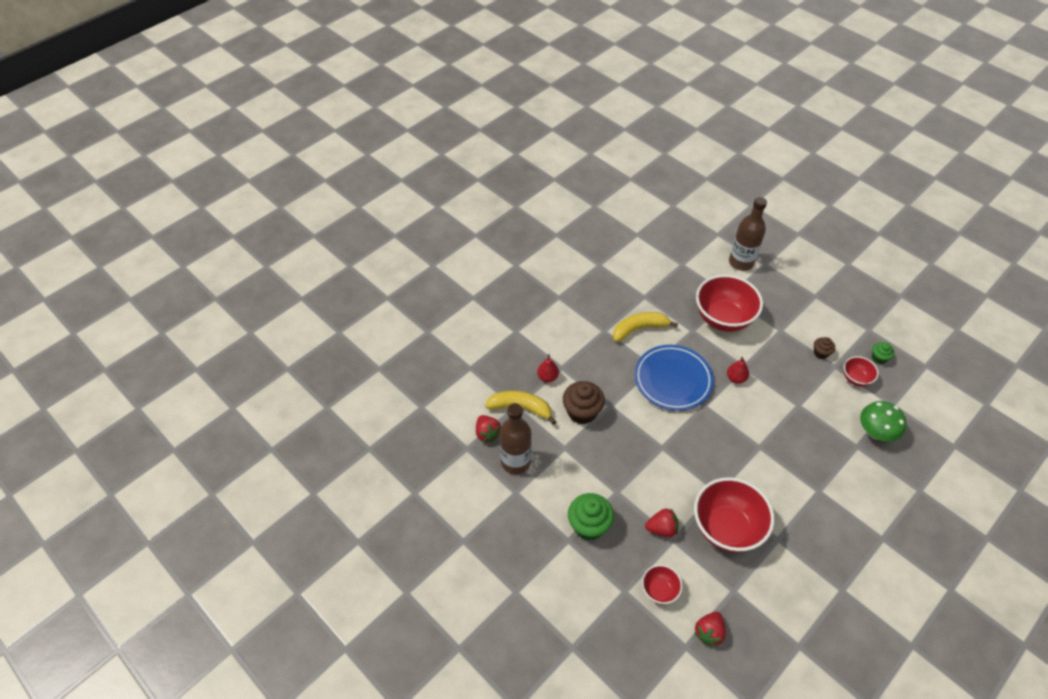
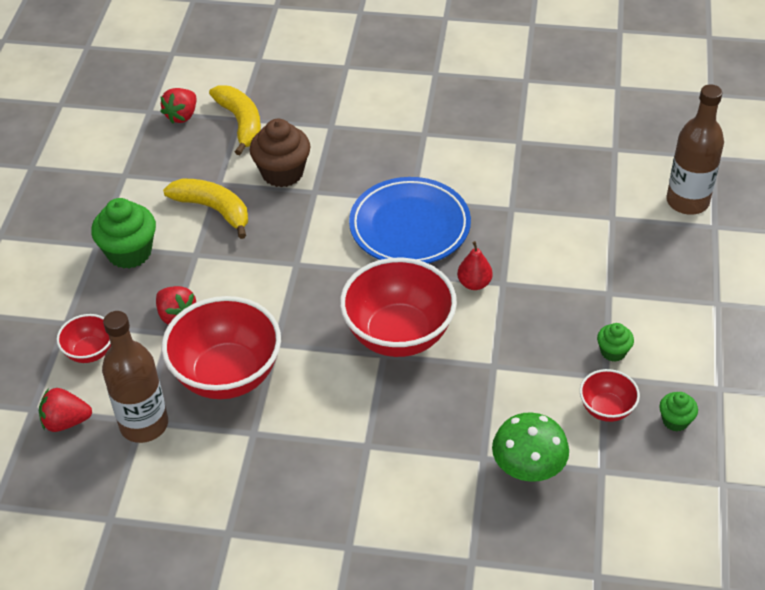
camera: 55 degrees right, 5 degrees down
brown bottle [500,403,532,475] -> brown bottle moved to [102,311,168,443]
red pear [537,354,559,382] -> none
yellow banana [613,312,678,342] -> yellow banana moved to [163,179,248,239]
red bowl [696,275,763,332] -> red bowl moved to [340,258,457,357]
brown cupcake [814,337,835,359] -> green cupcake [597,323,634,362]

